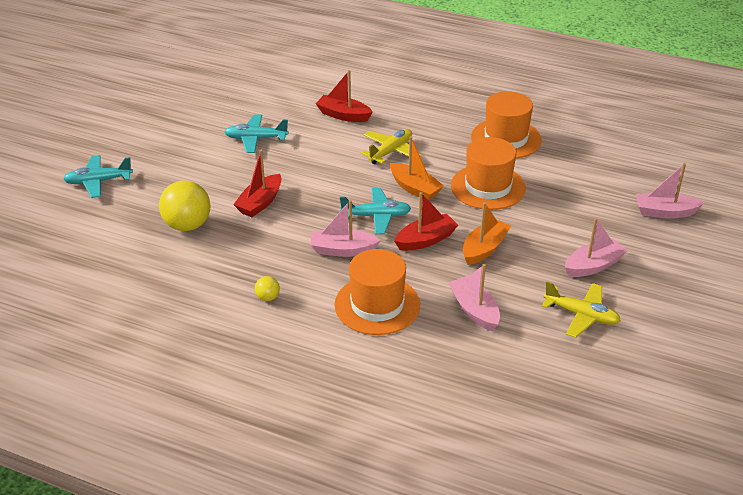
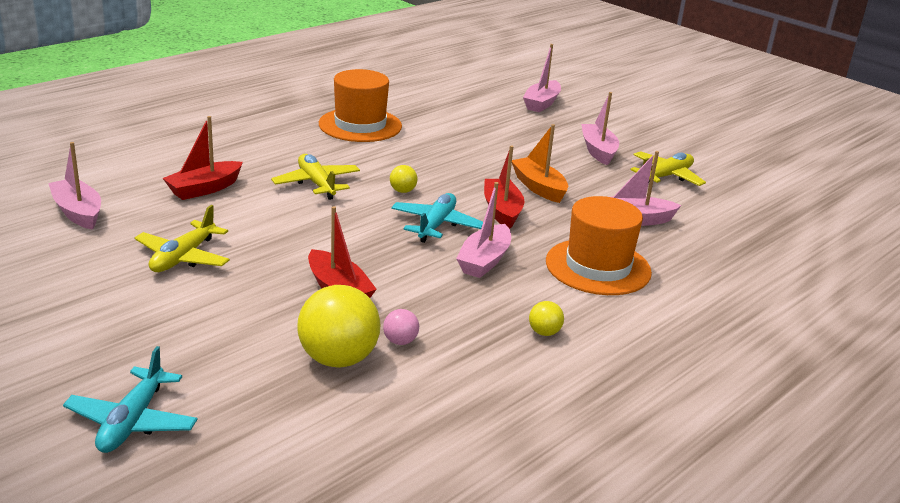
camera: 70 degrees left, 10 degrees down
turquoise plane [225,114,289,153] -> yellow plane [135,205,230,272]
orange boat [390,136,444,201] -> yellow ball [390,165,418,193]
orange hat [451,137,526,210] -> none
none -> pink boat [48,142,101,230]
none -> pink ball [383,309,419,345]

